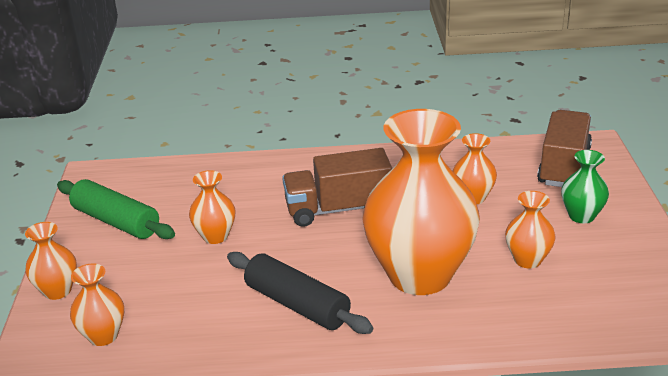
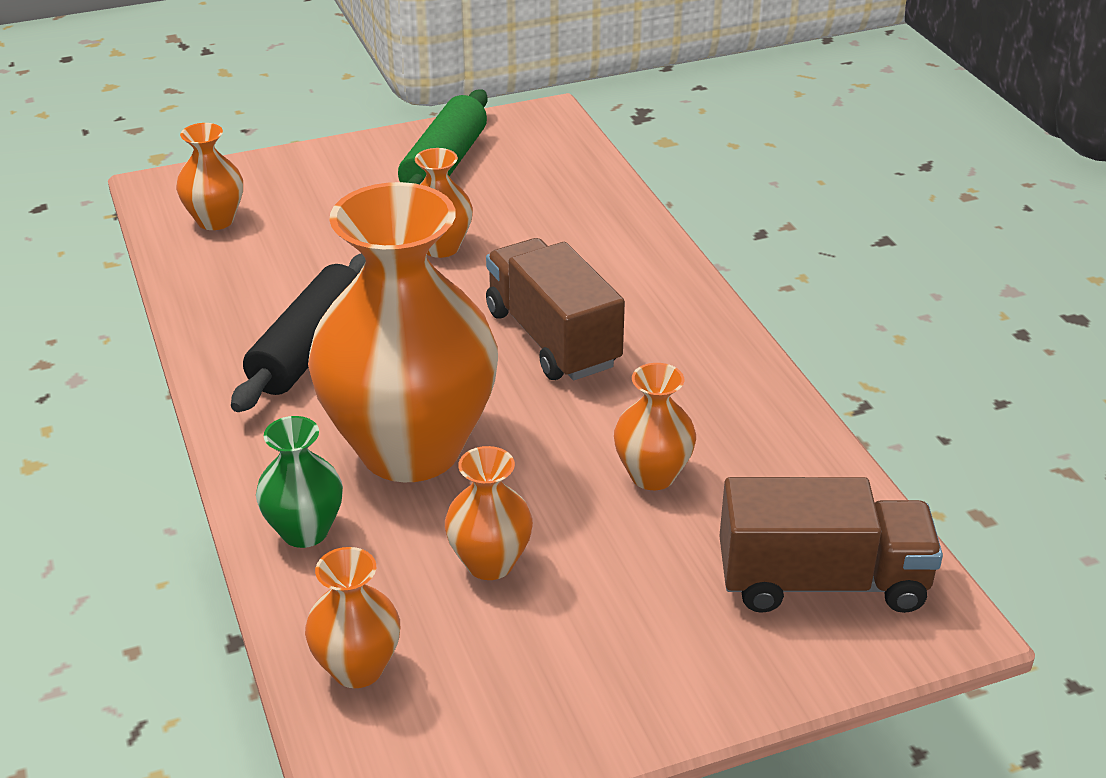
camera: 70 degrees right, 5 degrees up
orange vase [25,222,77,300] -> orange vase moved to [305,547,400,688]
green vase [561,150,609,223] -> green vase moved to [256,416,343,548]

